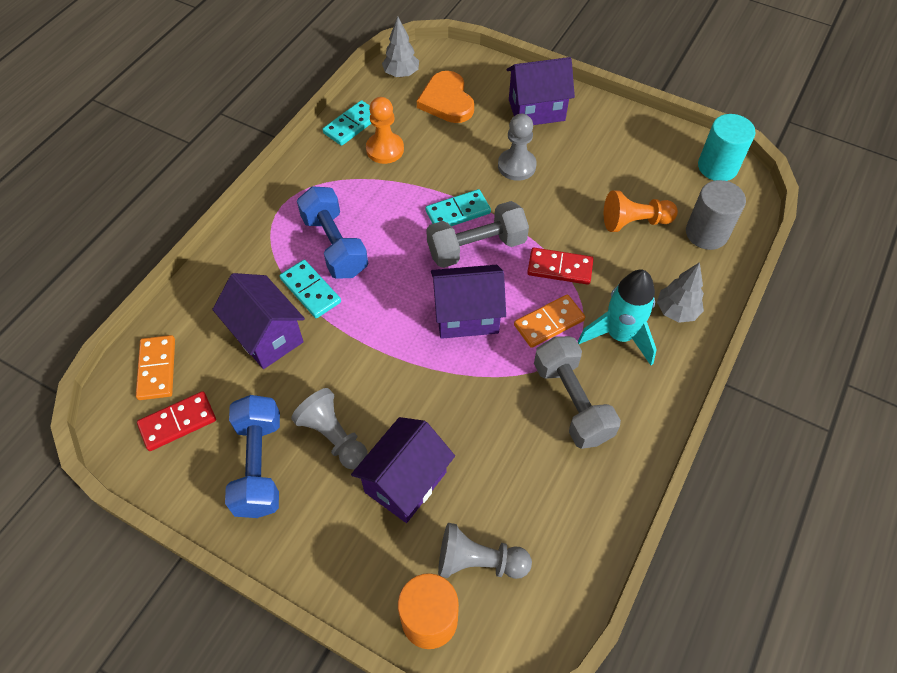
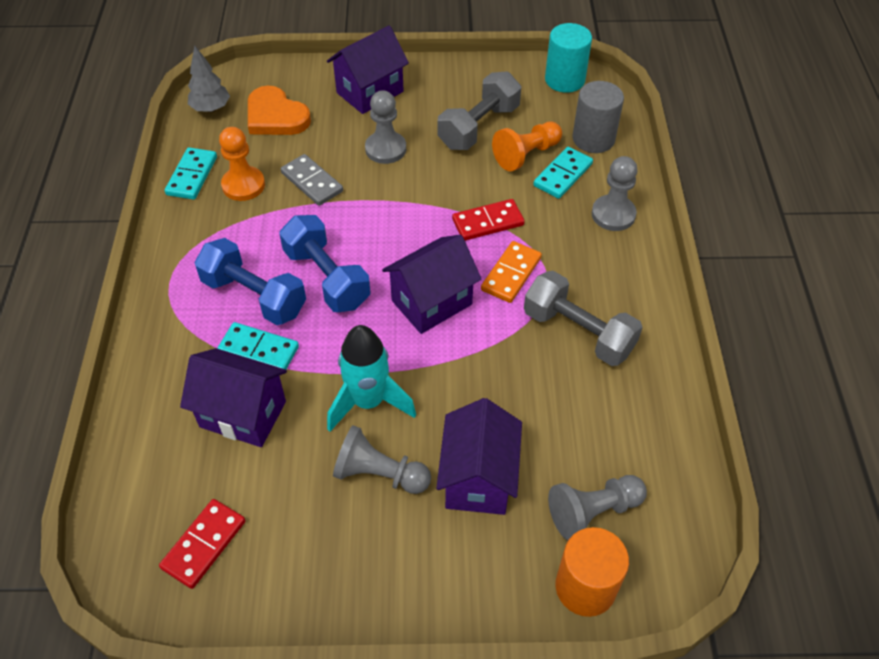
camera: 30 degrees left, 5 degrees down
orange domino [136,335,175,400] -> none
blue dumbbell [225,395,280,518] -> blue dumbbell moved to [279,215,370,312]
turquoise domino [425,189,491,226] -> turquoise domino moved to [533,147,593,199]
grey dumbbell [426,201,529,268] -> grey dumbbell moved to [438,71,521,150]
turquoise rocket [578,269,657,365] -> turquoise rocket moved to [327,325,416,432]
grey tree [657,262,704,323] -> grey pawn [592,156,637,231]
none -> grey domino [281,154,343,206]

